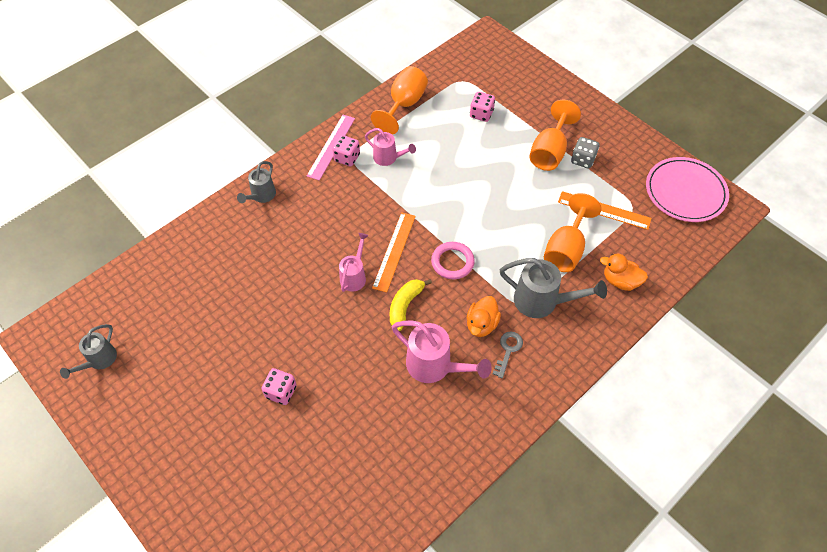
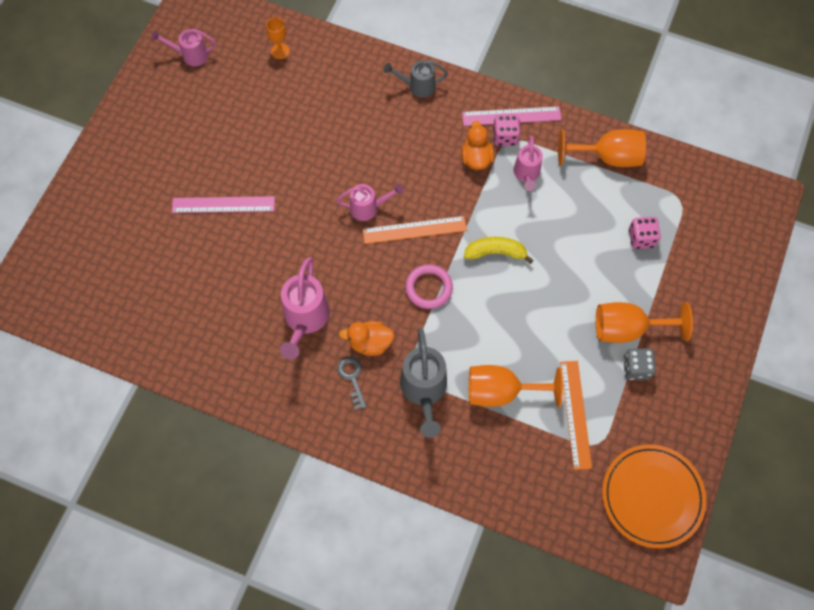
camera: 65 degrees right, 10 degrees up
grey watering can [60,324,117,379] -> pink watering can [151,29,216,66]
pink dice [261,368,297,405] -> pink ruler [172,196,275,213]
yellow banana [390,279,432,331] -> yellow banana moved to [464,237,533,264]
grey key [493,332,523,378] -> grey key turned 105 degrees counterclockwise [337,357,366,410]
orange duck [600,254,648,291] -> orange duck moved to [462,121,494,170]
pink plate [646,157,729,222] -> orange plate [602,444,707,548]
none -> orange goblet [266,17,290,59]

